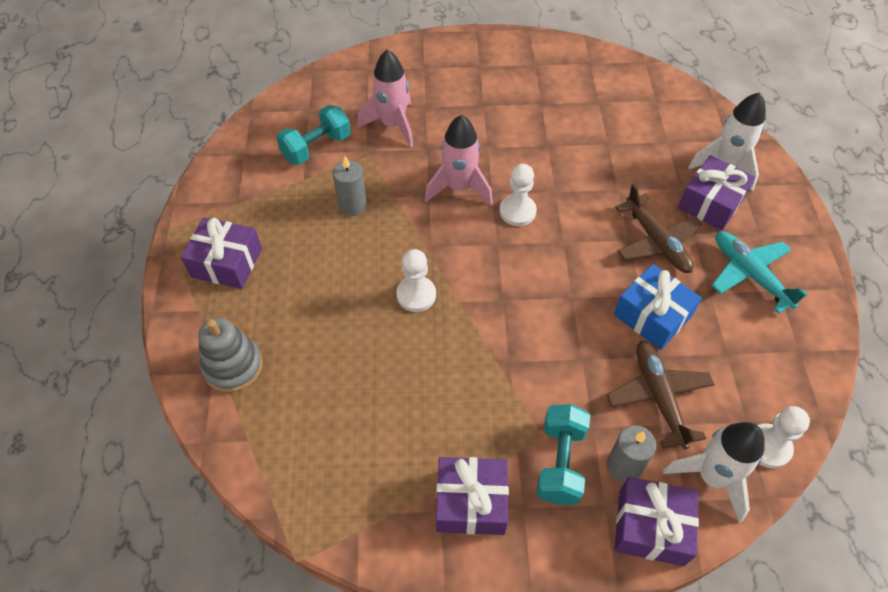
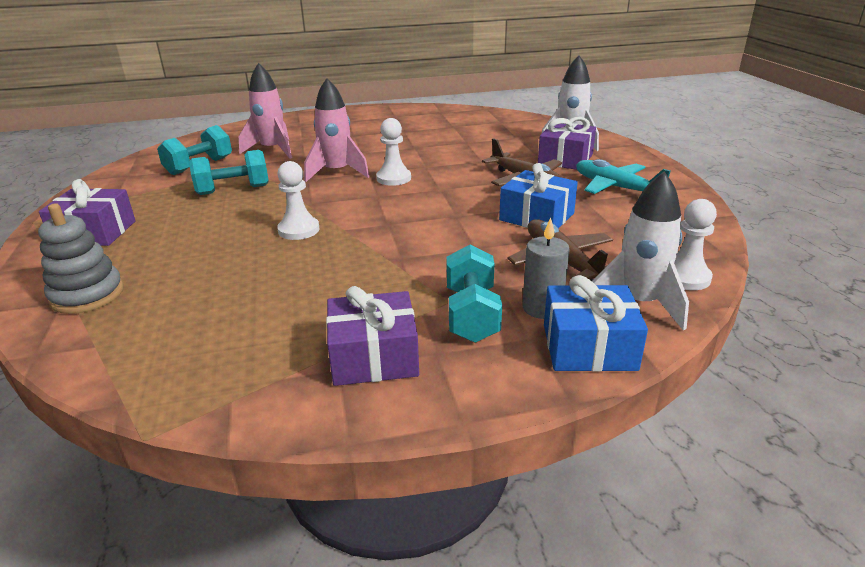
camera: 10 degrees left, 25 degrees down
grey candle [332,156,367,216] -> turquoise dumbbell [189,150,269,195]
purple gift [614,477,699,566] -> blue gift [544,275,648,372]

